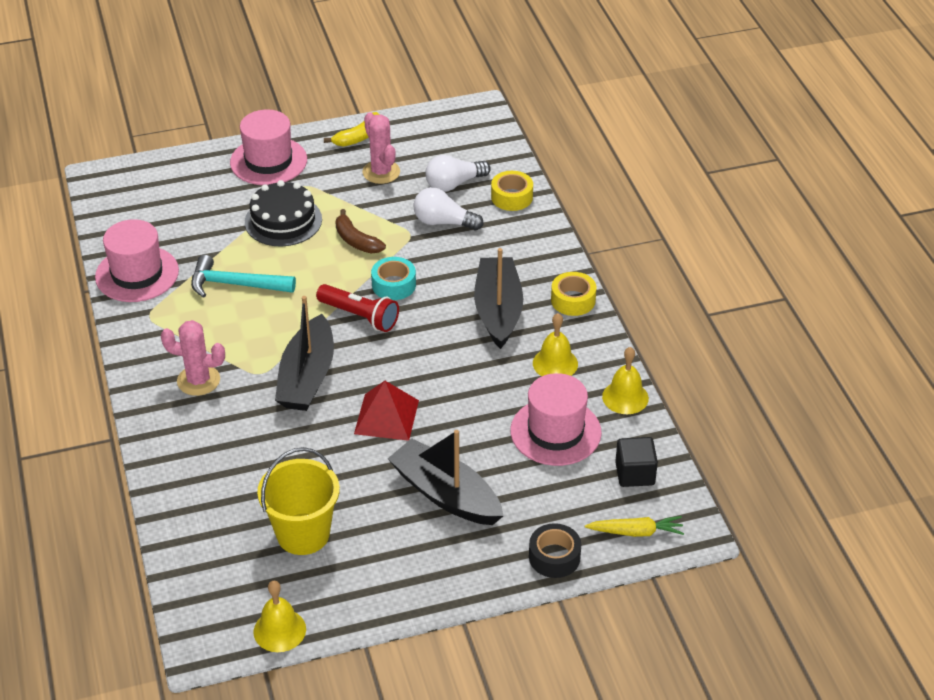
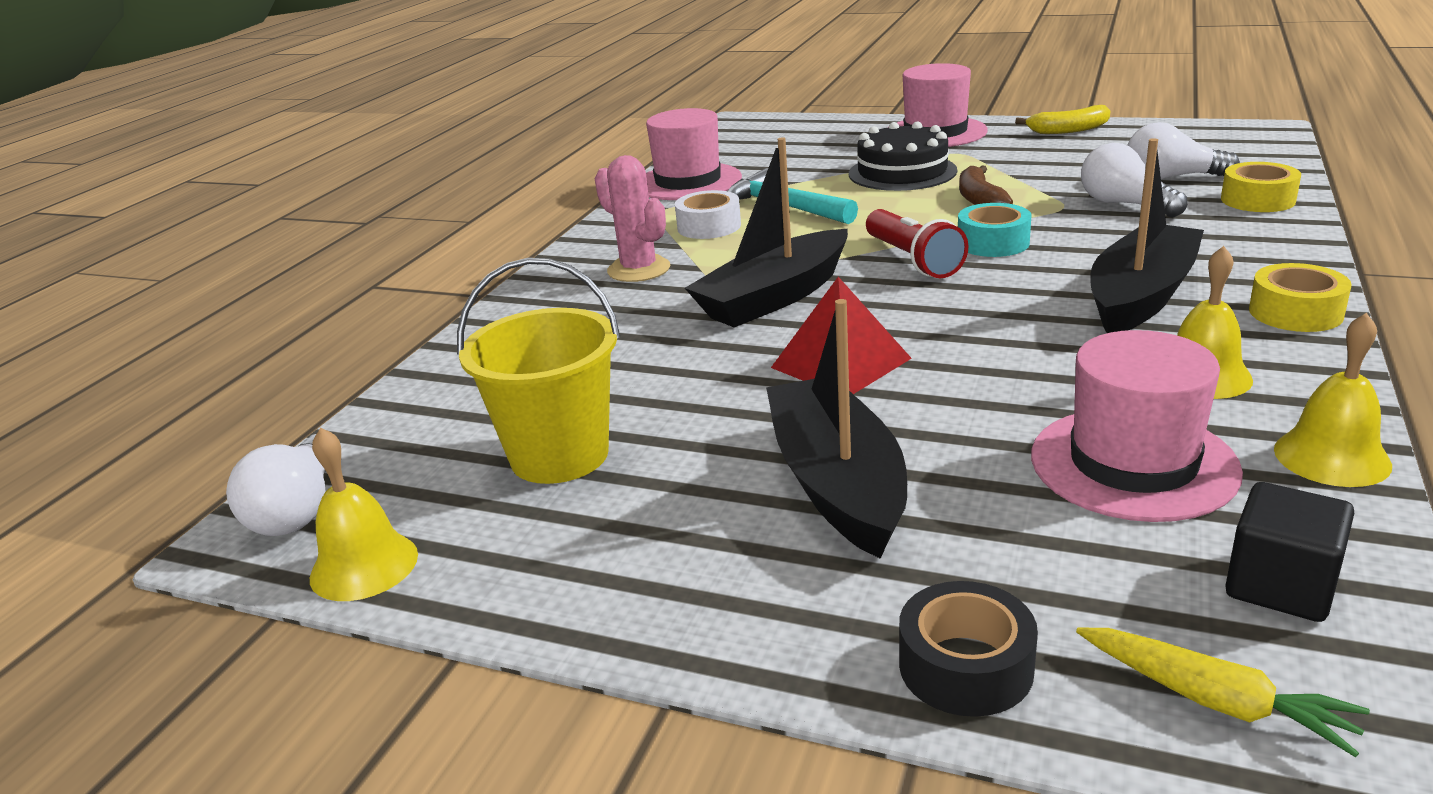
camera: 40 degrees right, 15 degrees down
pink cactus [363,112,400,184] -> none
none -> white light bulb [226,434,325,536]
none -> white tape [675,190,741,239]

